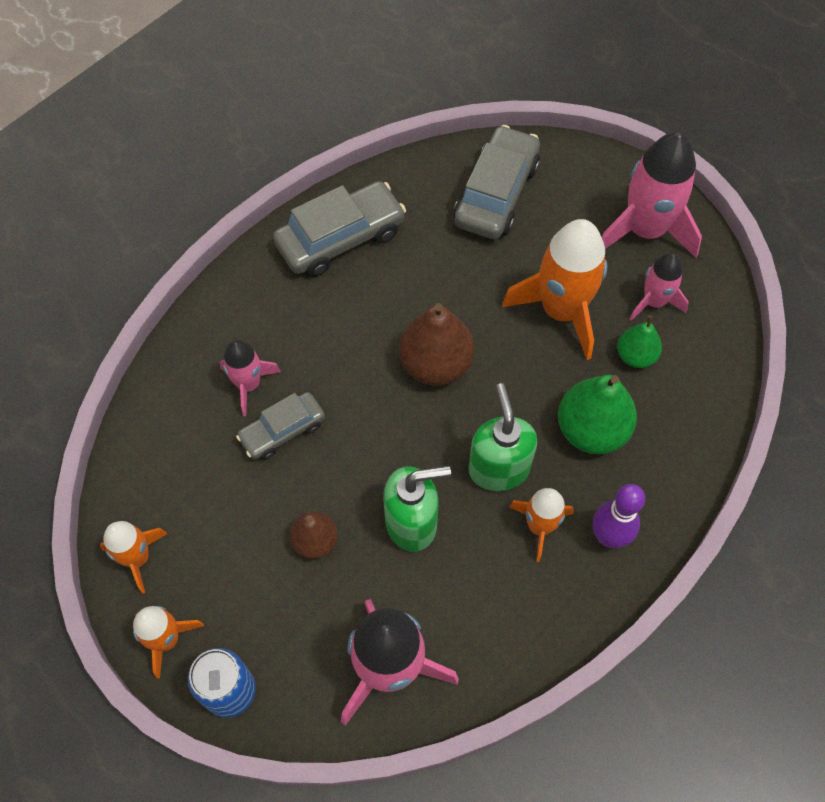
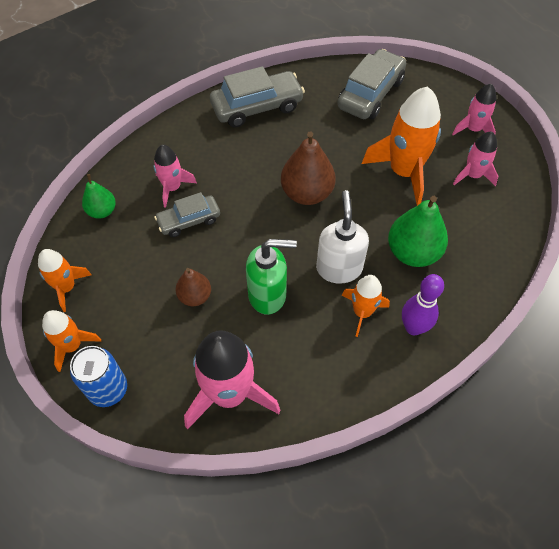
camera: 10 degrees right, 5 degrees down
green soap dispenser [468,383,537,491] -> white soap dispenser [316,190,369,284]
pink rocket [602,132,702,258] -> pink rocket [452,84,496,135], size x0.56
green pear [617,315,662,368] -> green pear moved to [82,174,116,219]

